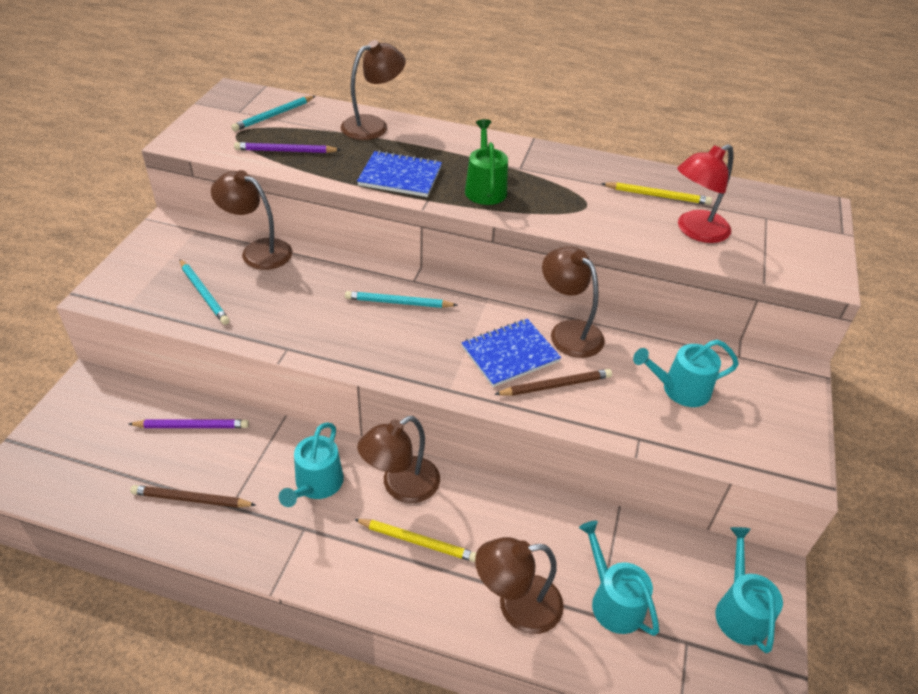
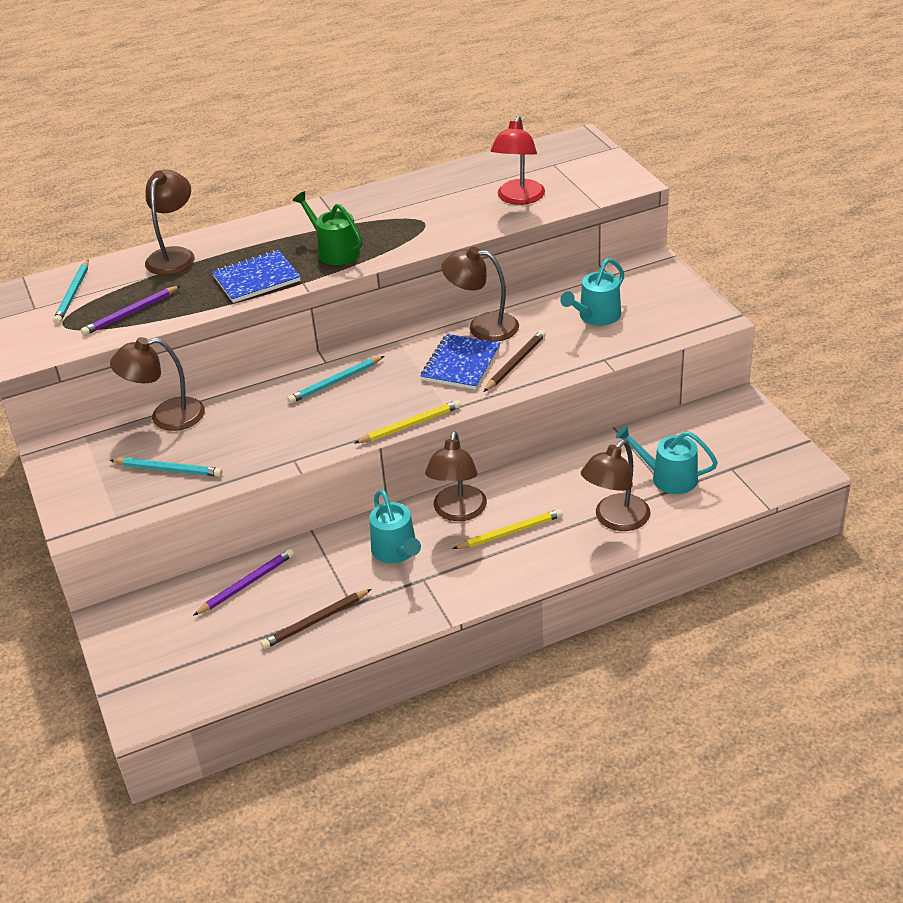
camera: 35 degrees left, 5 degrees down
yellow pencil [601,182,712,205] -> yellow pencil moved to [355,400,461,443]
turquoise watering can [715,527,783,653] -> none

